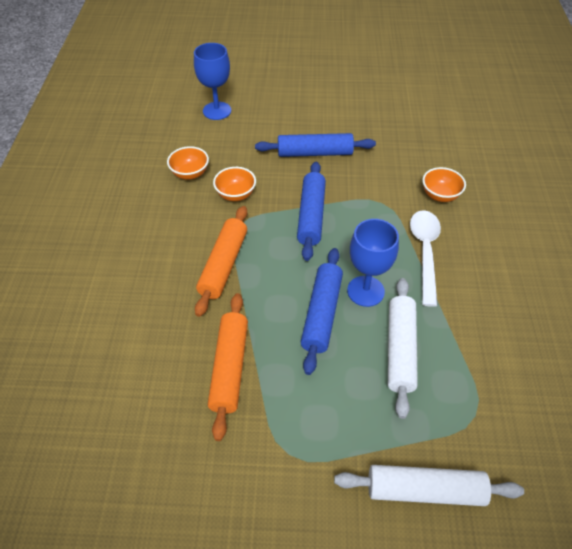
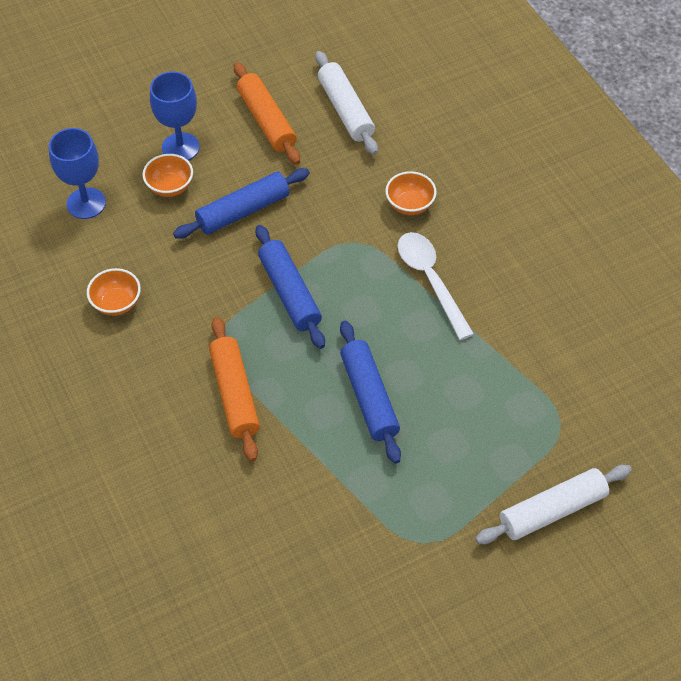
camera: 30 degrees left, 5 degrees up
orange rolling pin [208,293,248,441] -> orange rolling pin moved to [234,62,300,165]
orange bowl [213,167,256,201] -> orange bowl moved to [142,154,193,197]
blue goblet [347,219,399,307] -> blue goblet moved to [150,71,200,160]
white rolling pin [388,278,418,419] -> white rolling pin moved to [315,51,378,155]

